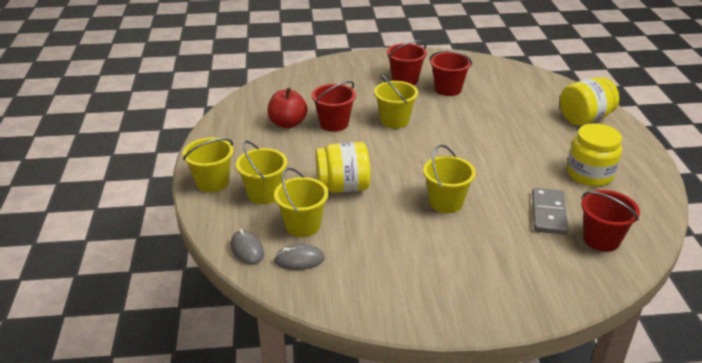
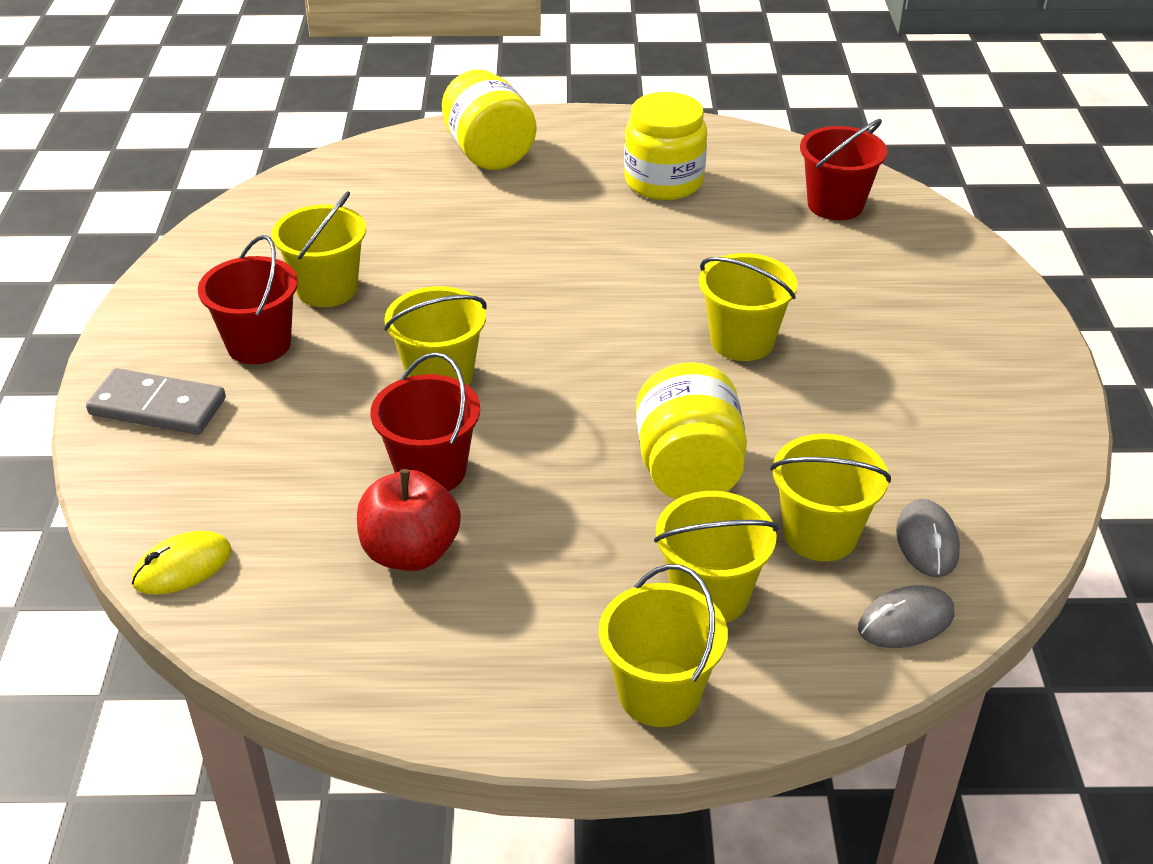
camera: 85 degrees left, 5 degrees up
red bucket [429,50,472,96] -> yellow bucket [271,191,366,307]
grey domino [532,188,568,235] -> grey domino moved to [86,368,226,434]
none -> yellow mouse [132,531,232,595]

